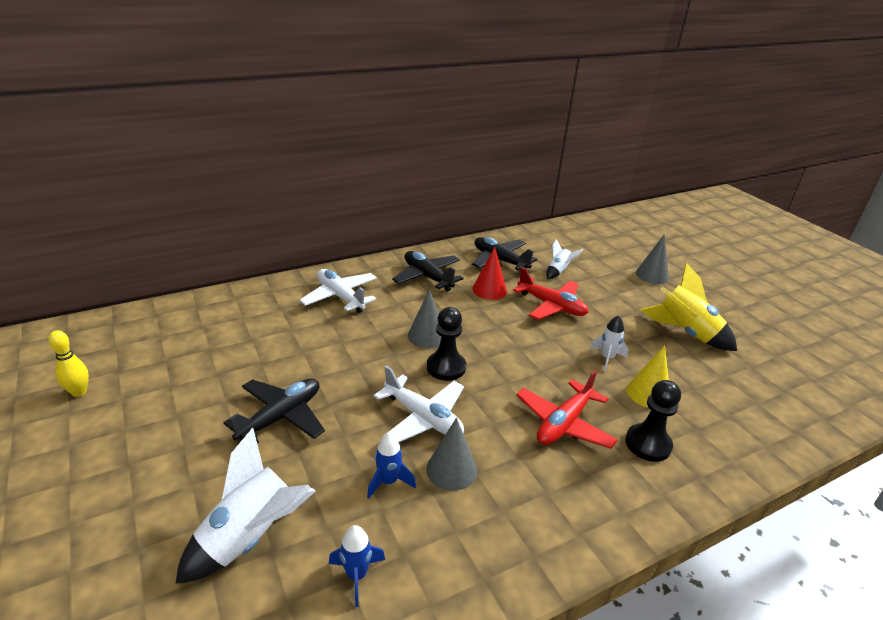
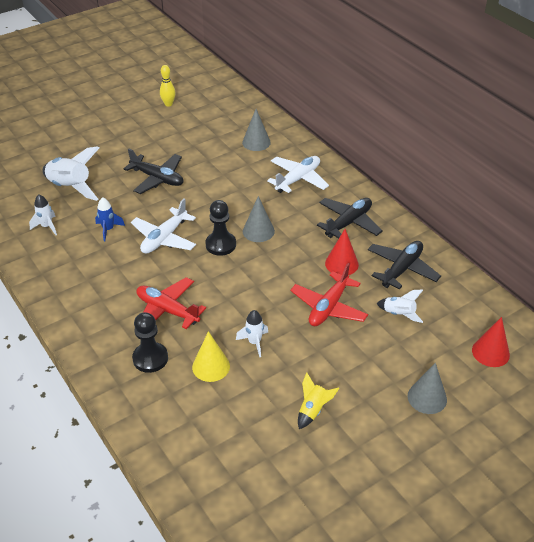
camera: 85 degrees right, 10 degrees up
blue rocket [329,525,385,607] -> white rocket [29,194,57,235]
grey cone [426,418,477,491] -> grey cone moved to [242,109,271,151]
yellow rocket [641,263,737,351] -> yellow rocket [298,372,339,429], size x0.54
none -> red cone [472,317,510,367]

